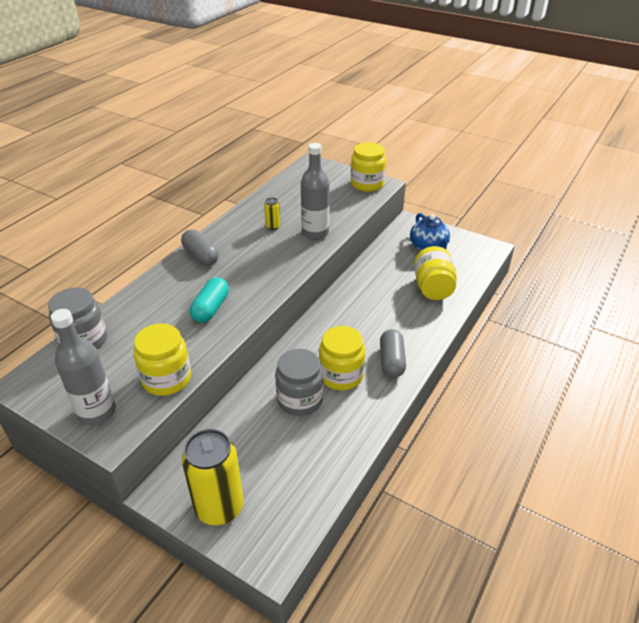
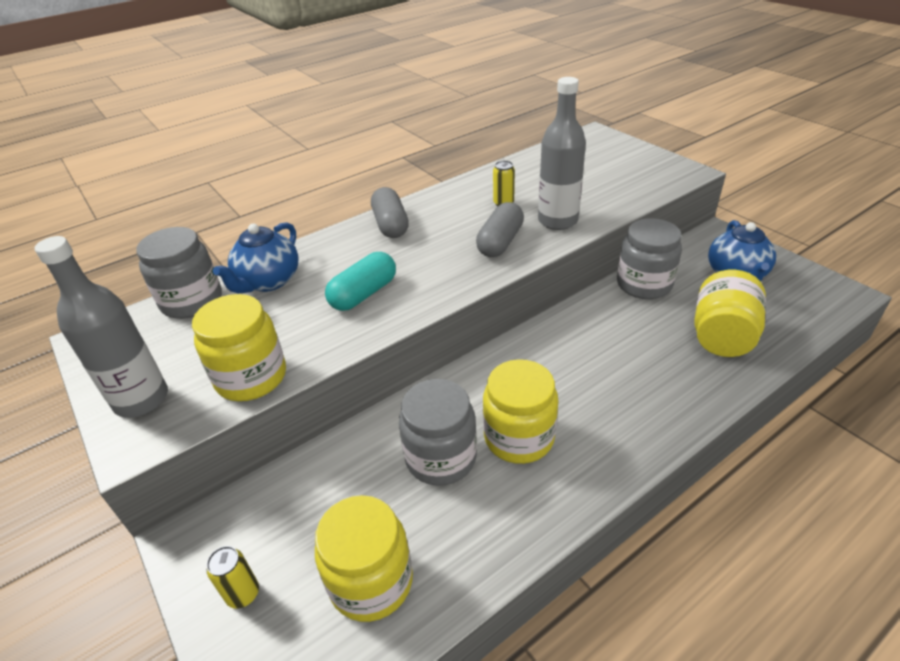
camera: 25 degrees right, 0 degrees up
yellow can [182,429,243,525] -> yellow can [207,546,259,609], size x0.44
yellow jar [351,142,386,192] -> yellow jar moved to [315,495,413,622]
grey capsule [380,329,406,378] -> grey capsule moved to [476,202,524,257]
none -> blue teapot [213,222,299,293]
none -> grey jar [617,218,682,299]

